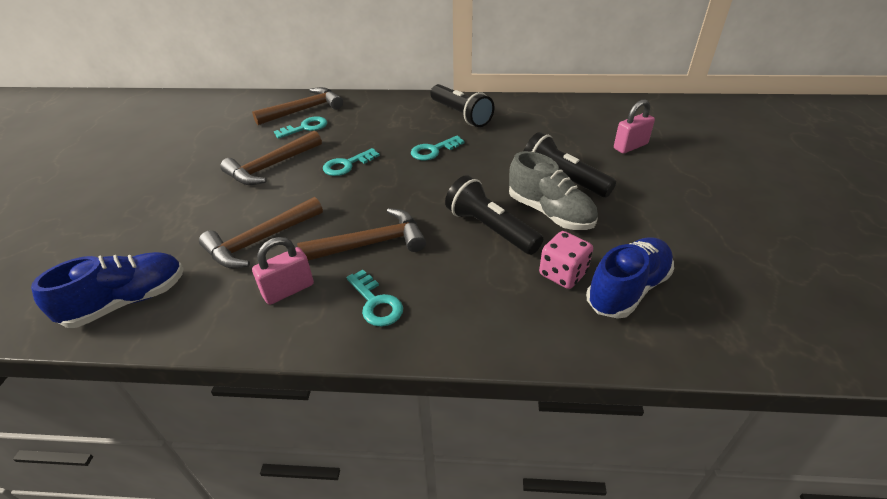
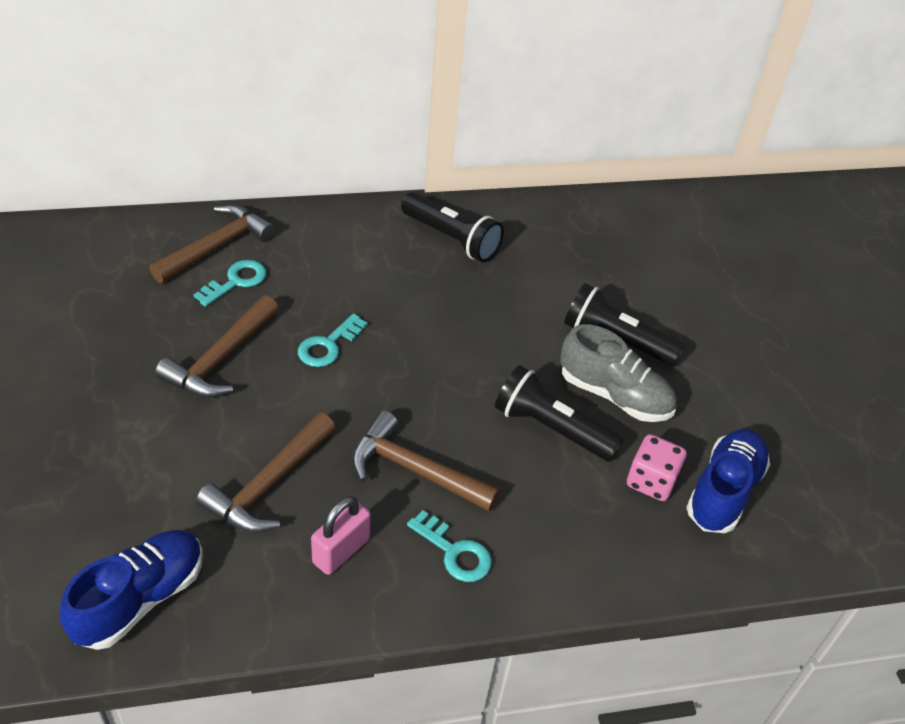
camera: 20 degrees left, 5 degrees up
brown hammer [297,208,426,261] -> brown hammer turned 120 degrees counterclockwise [352,411,500,512]
turquoise key [411,136,465,160] -> none
pink padlock [614,99,655,154] -> none

